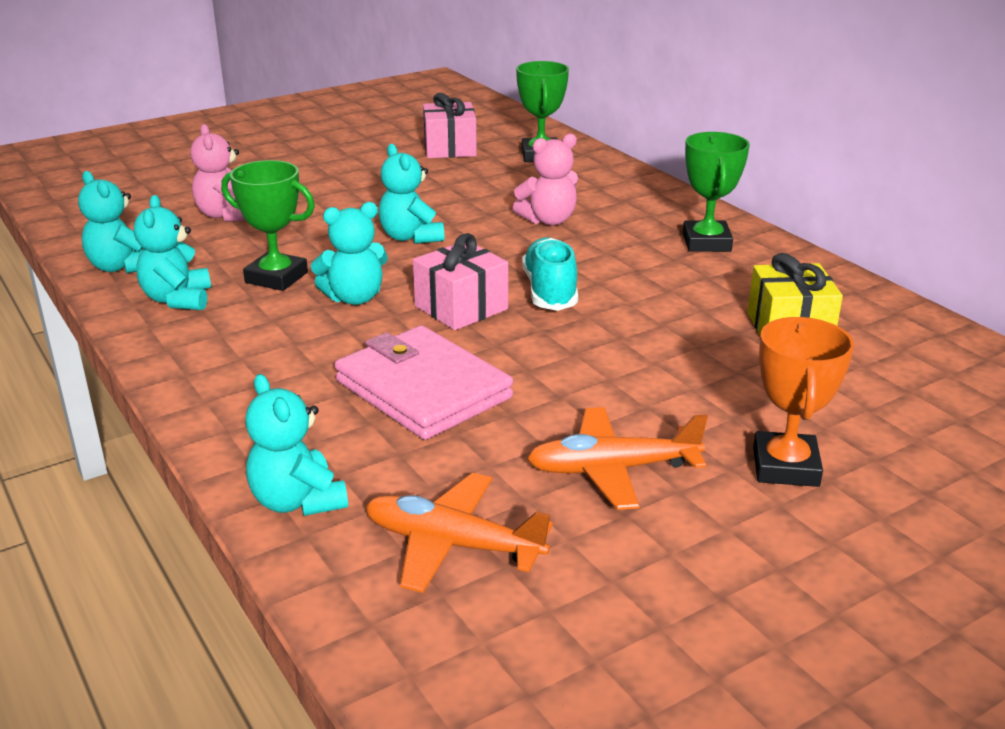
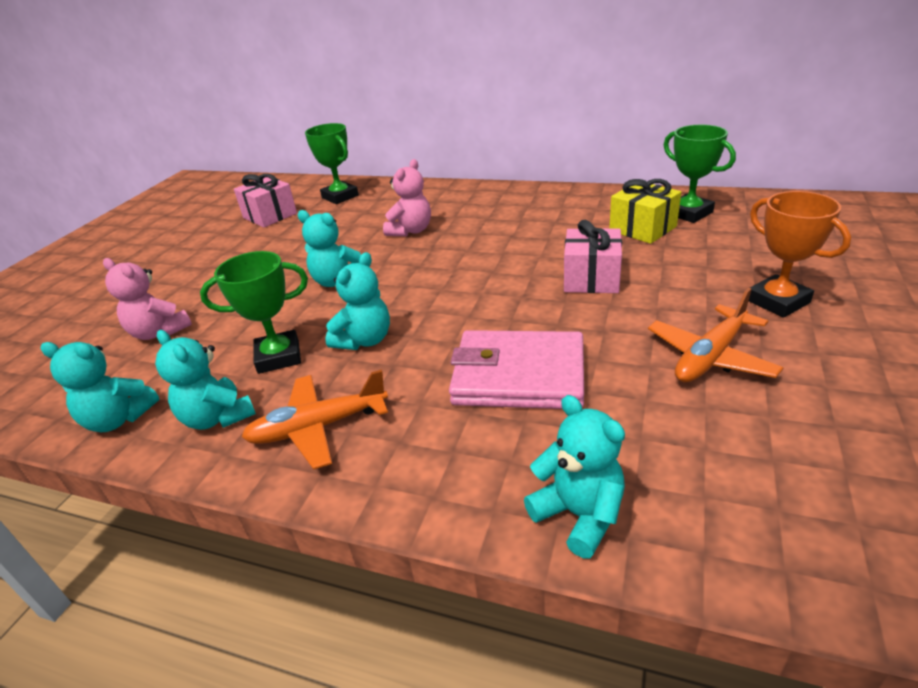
camera: 35 degrees left, 5 degrees up
turquoise teddy bear [245,374,348,516] -> turquoise teddy bear turned 150 degrees counterclockwise [524,395,625,558]
orange plane [365,473,553,593] -> orange plane moved to [241,369,388,470]
pink gift [413,233,508,330] -> pink gift moved to [564,220,622,293]
turquoise shoe [522,237,578,311] -> none
green trophy [683,132,750,252] -> green trophy moved to [664,125,736,223]

